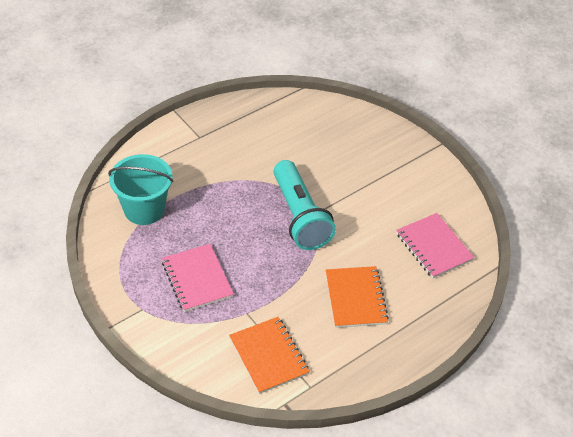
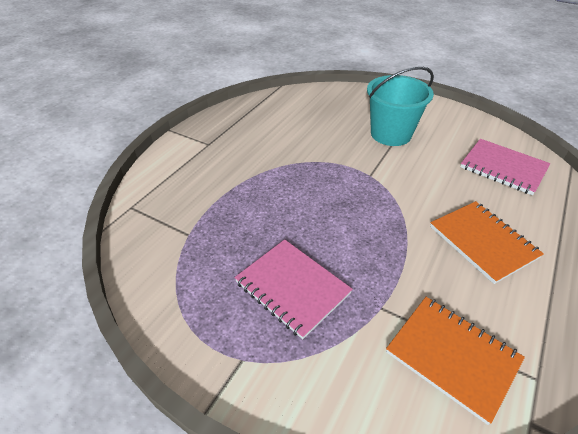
camera: 20 degrees left, 5 degrees down
turquoise bucket [108,154,173,225] -> turquoise bucket moved to [367,66,434,146]
turquoise flashlight [273,160,336,250] -> none

